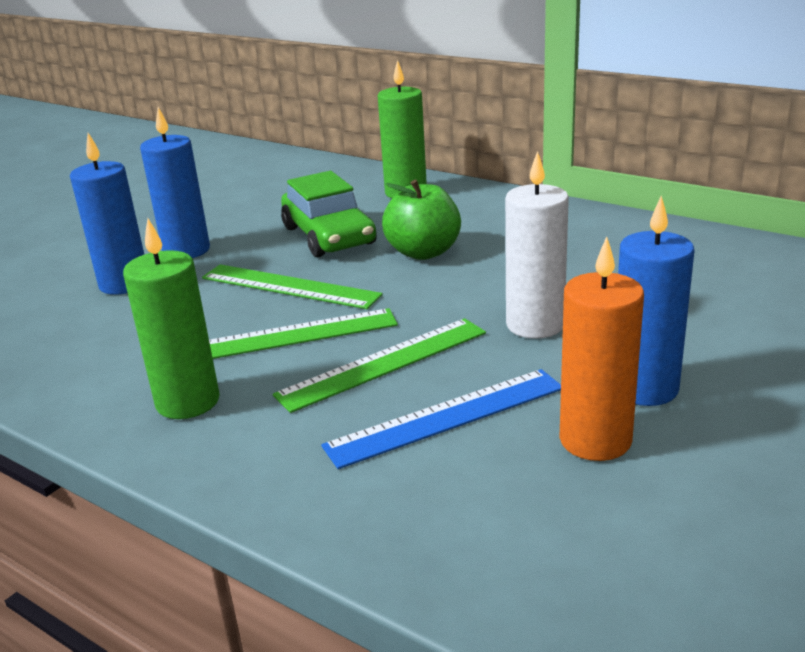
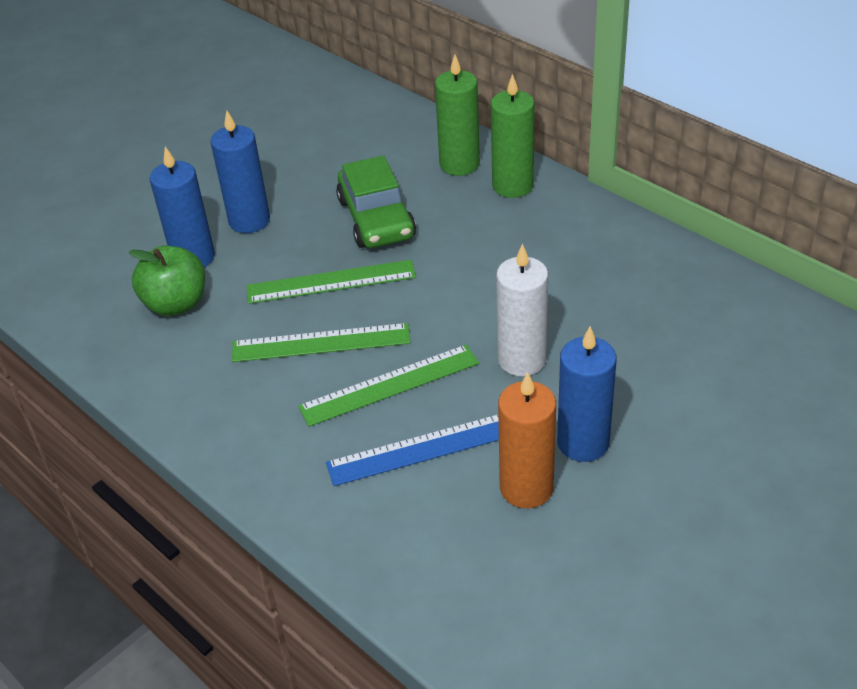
camera: 10 degrees right, 15 degrees up
green candle [123,219,220,419] -> green candle moved to [491,74,535,198]
green ruler [202,264,383,309] -> green ruler turned 45 degrees counterclockwise [246,260,416,304]
green apple [382,180,461,260] -> green apple moved to [129,246,205,316]

